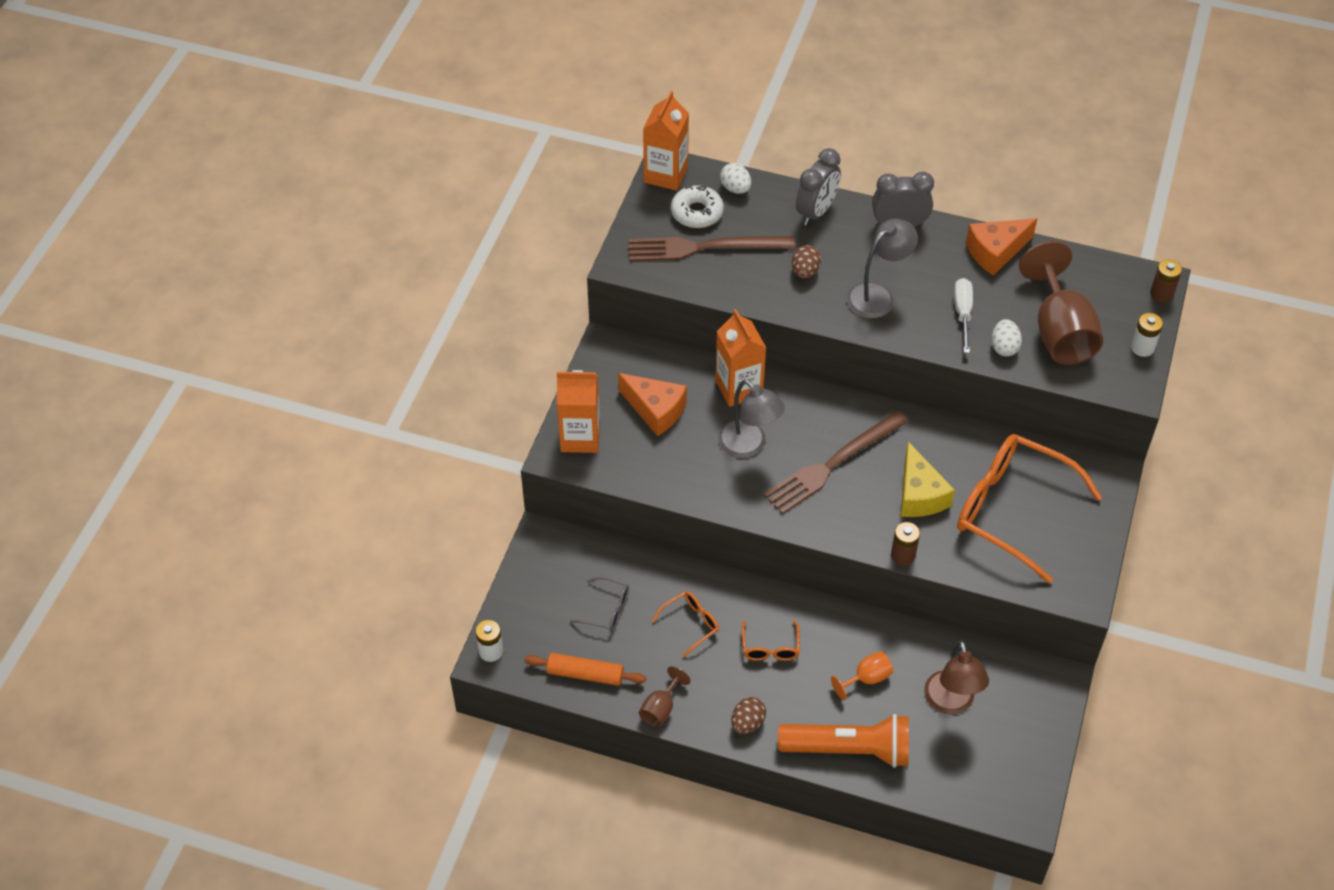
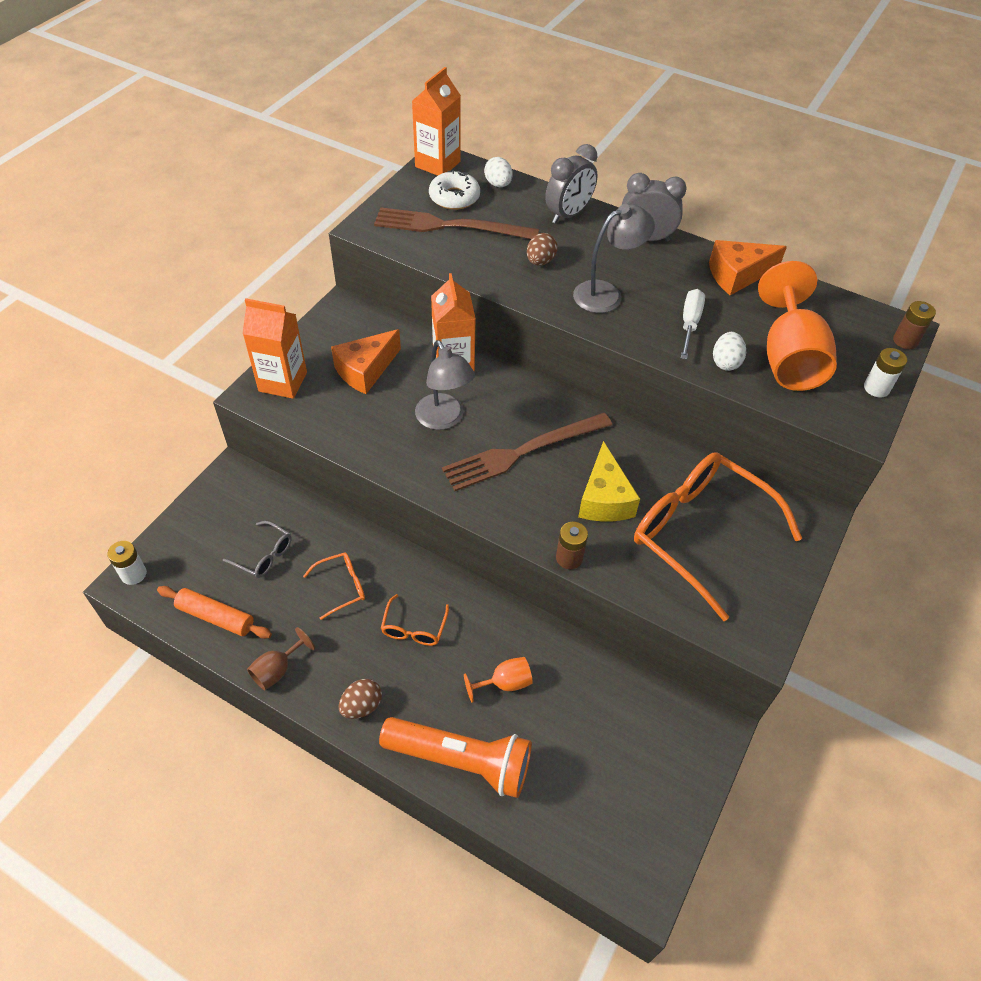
camera: 10 degrees right, 0 degrees up
orange cheese [618,373,687,436] -> orange cheese turned 90 degrees clockwise [331,329,401,394]
brown lamp [924,640,989,714] -> none
brown goblet [1019,241,1103,365] -> orange goblet [758,261,837,391]

